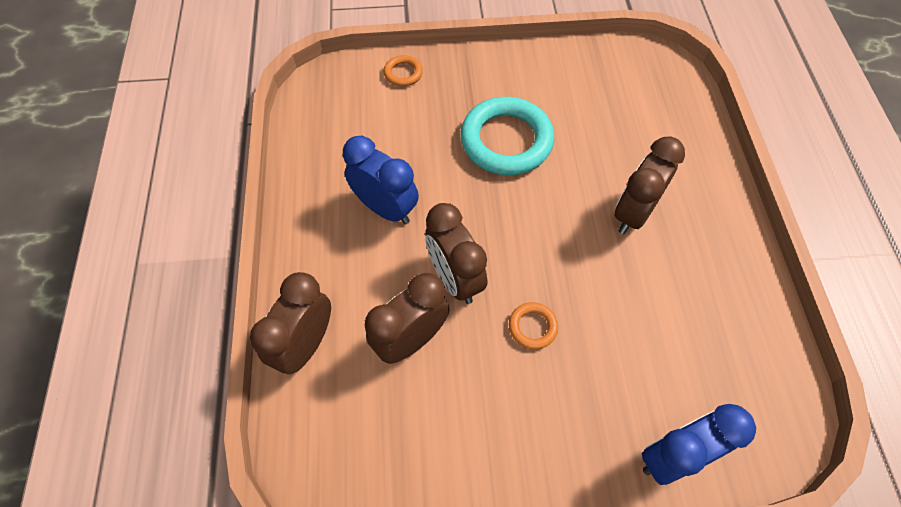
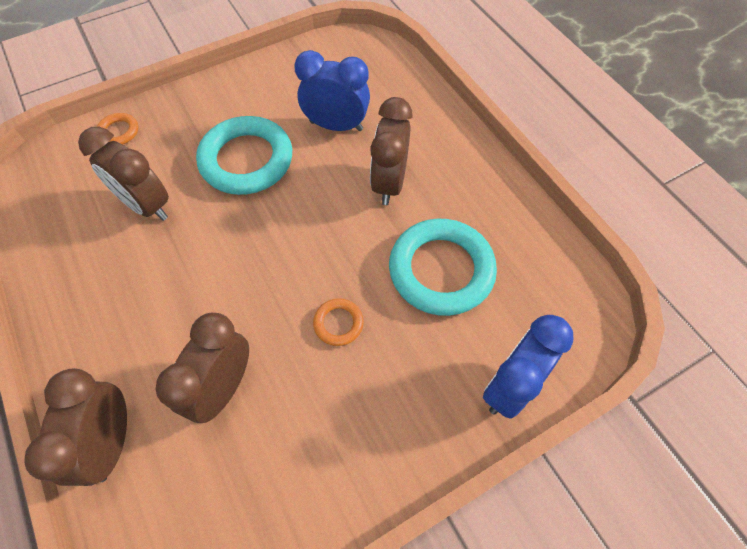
camera: 25 degrees left, 0 degrees up
blue clock [343,136,419,224] -> blue clock moved to [294,50,370,131]
brown clock [425,203,487,304] -> brown clock moved to [78,127,169,221]
none -> turquoise ring [389,219,497,316]

